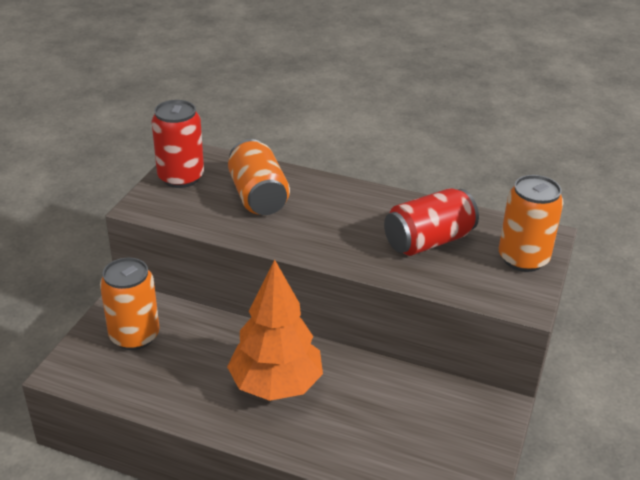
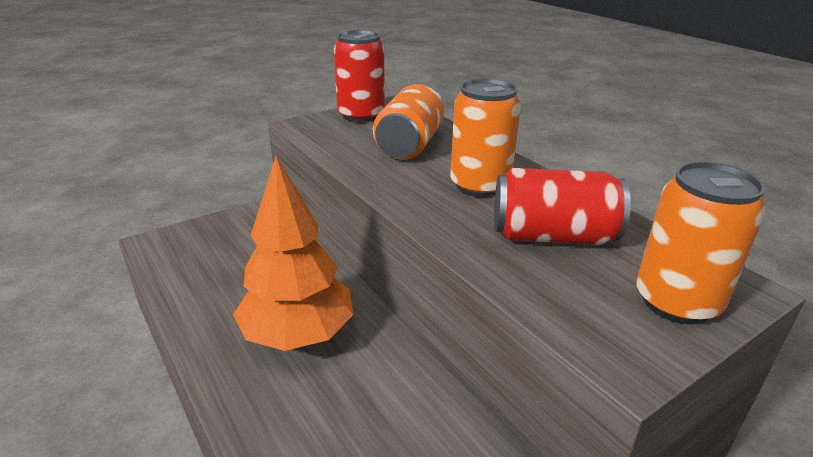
camera: 35 degrees right, 5 degrees down
orange can [100,258,160,350] -> orange can moved to [450,78,521,197]

